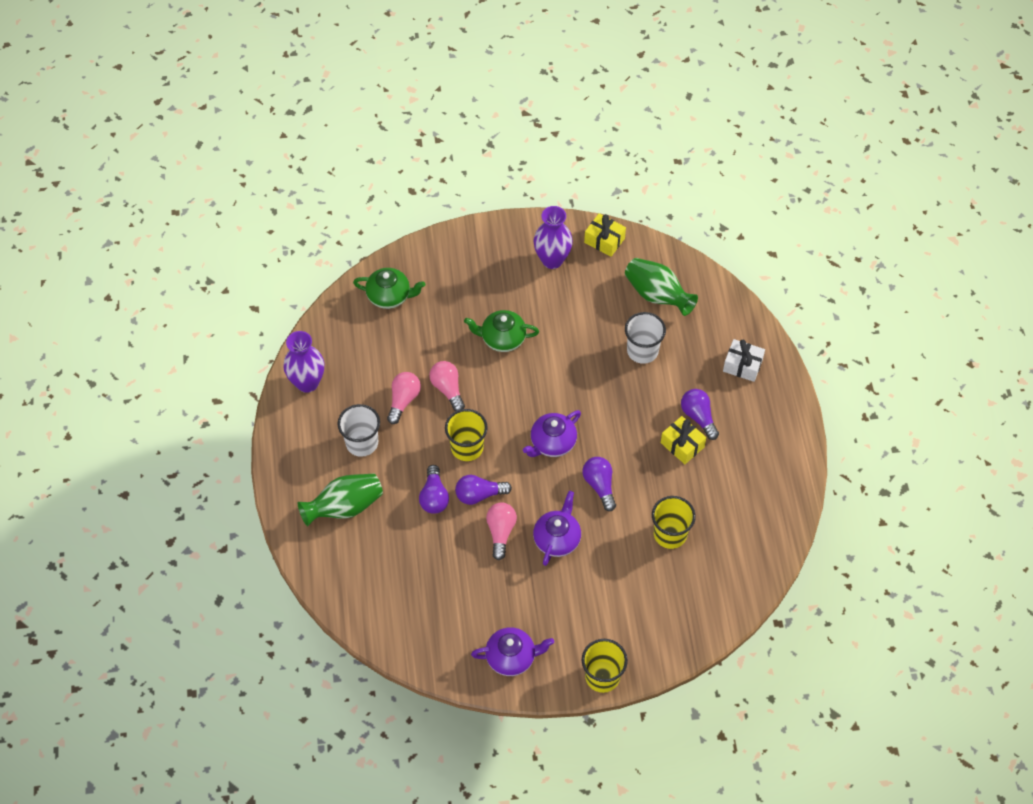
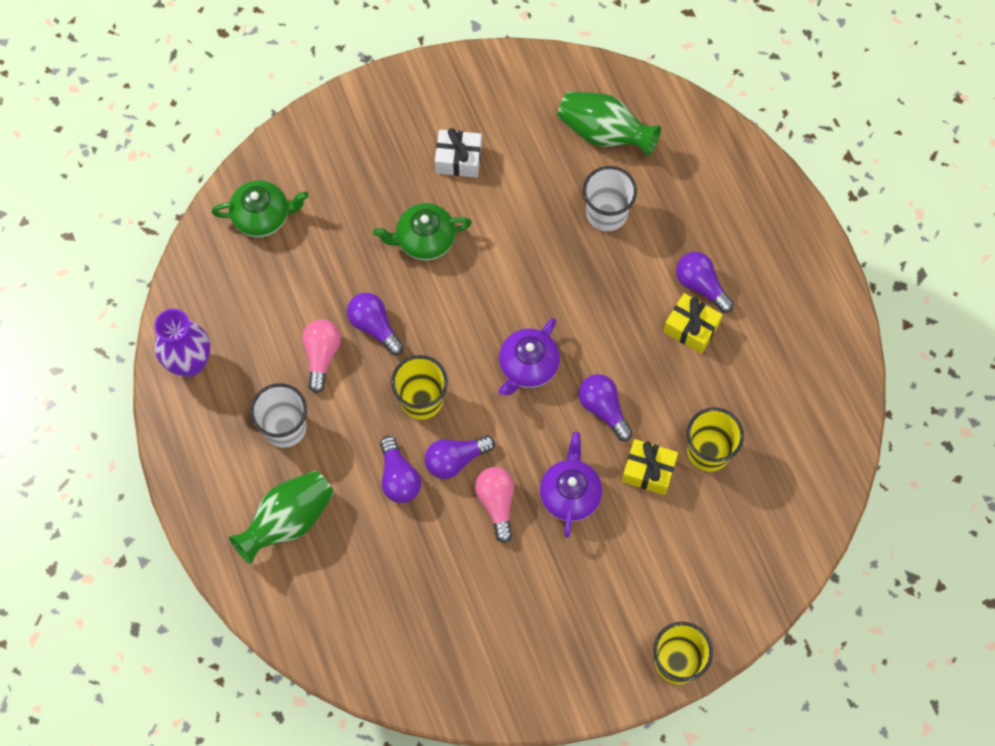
camera: 15 degrees left, 10 degrees up
pink light bulb [429,361,465,412] -> purple light bulb [347,293,404,355]
purple teapot [471,627,554,676] -> none
purple vase [533,206,573,269] -> none
yellow gift [584,213,626,257] -> yellow gift moved to [622,439,678,495]
white gift [723,339,765,382] -> white gift moved to [435,128,482,177]

